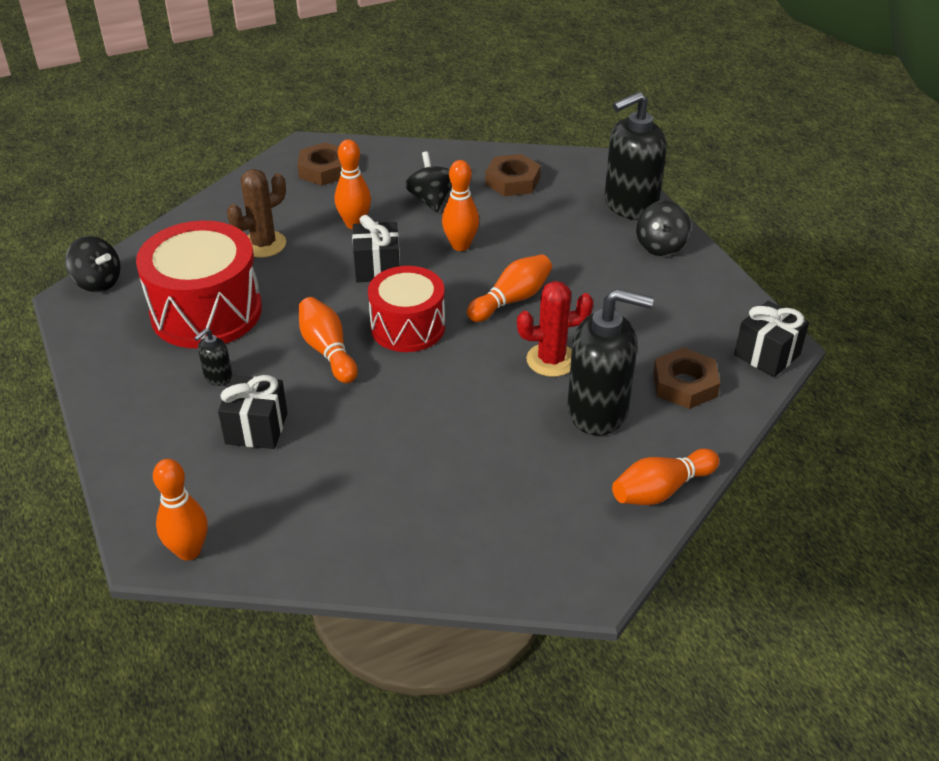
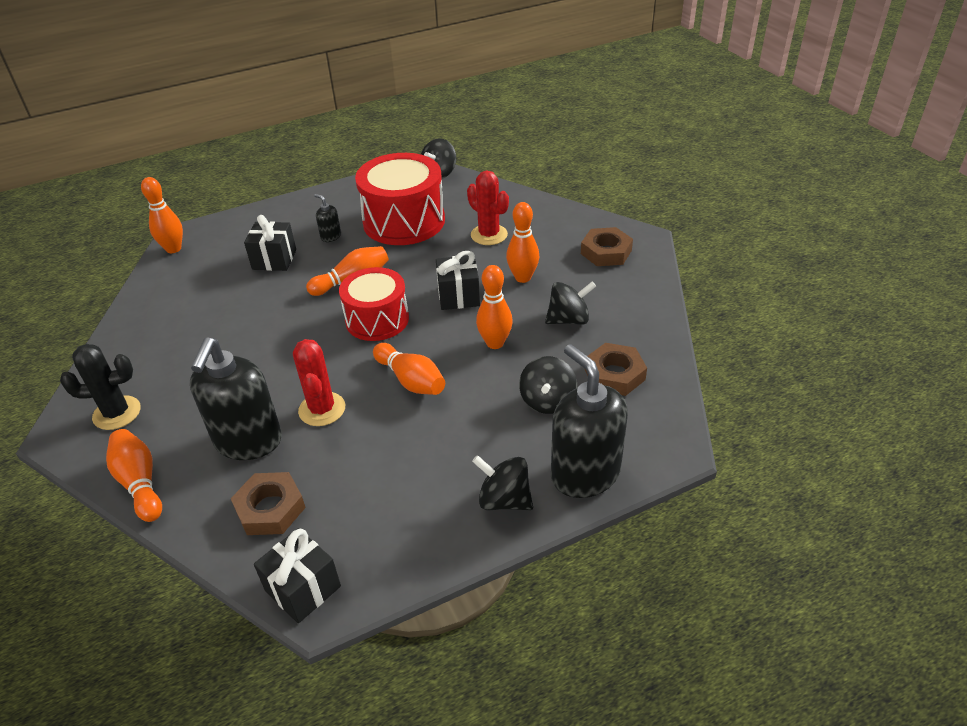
camera: 90 degrees right, 0 degrees up
brown cactus [227,169,286,258] -> red cactus [467,171,509,245]
none -> black cactus [60,344,141,430]
none -> black spinning top [519,356,577,414]

